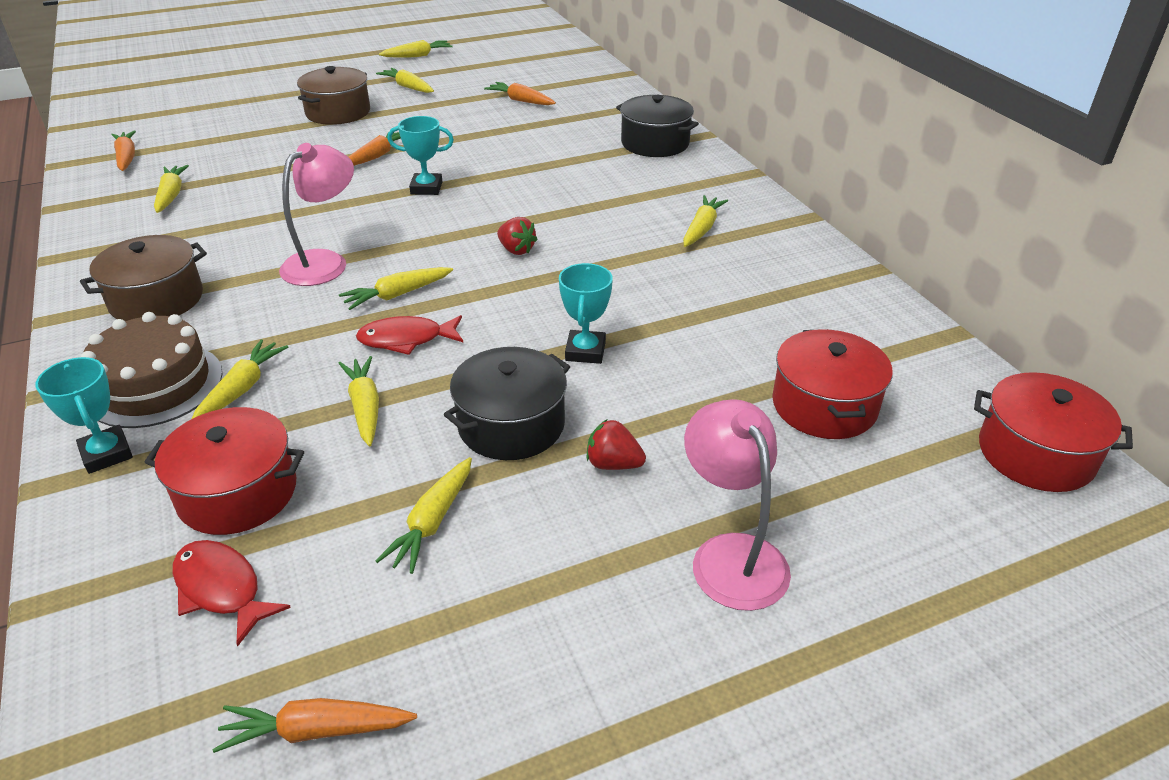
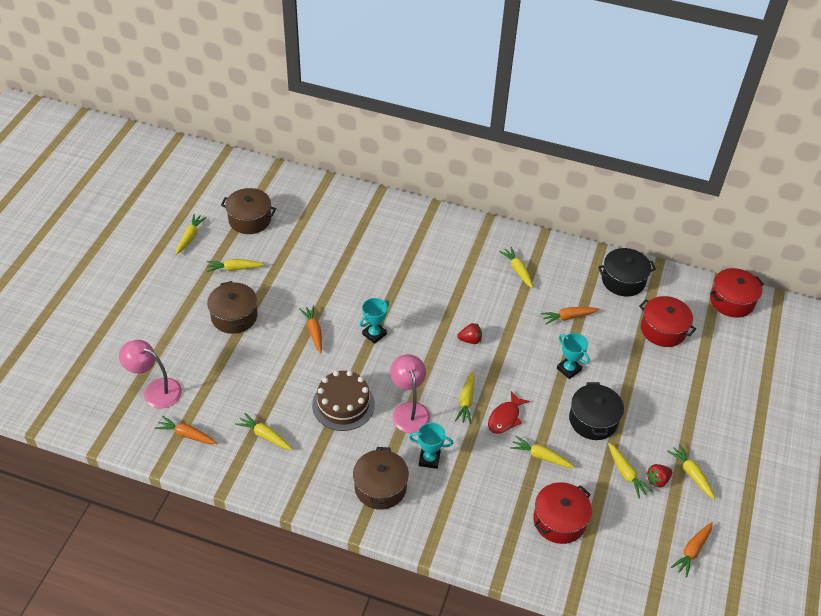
camera: 50 degrees left, 10 degrees up
turquoise trophy [35,357,133,474] -> turquoise trophy moved to [409,423,453,469]
brown cake [81,312,222,428] -> brown cake moved to [312,370,375,431]
red fish [172,540,291,647] -> none
yellow carrot [192,339,288,419] -> yellow carrot moved to [667,444,715,499]
orange carrot [484,82,556,105] -> orange carrot moved to [541,307,599,325]
red strawberry [586,419,646,470] -> red strawberry moved to [646,464,673,487]
black pot [616,95,699,157] -> black pot moved to [598,248,656,297]
pink lamp [684,399,791,611] -> pink lamp moved to [119,340,182,409]
none -> brown pot [221,188,276,234]

